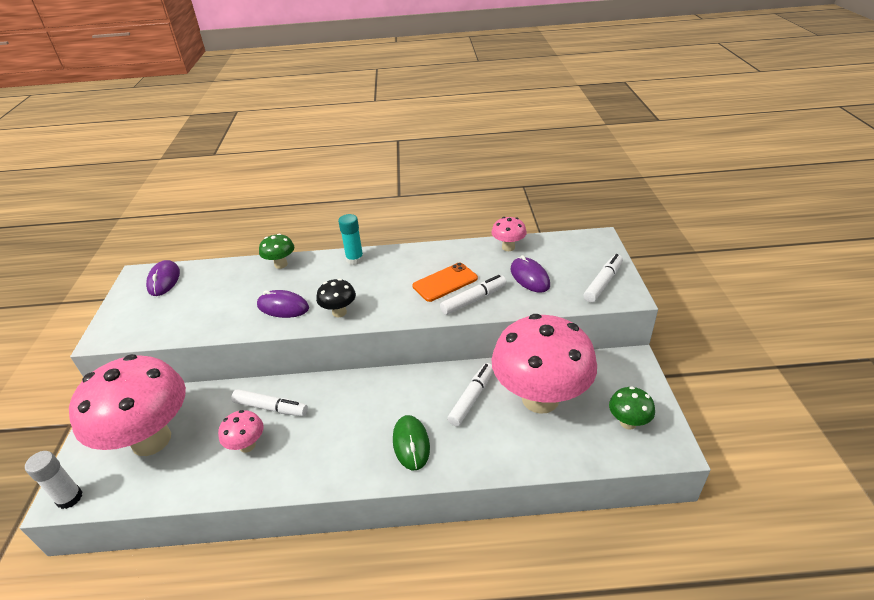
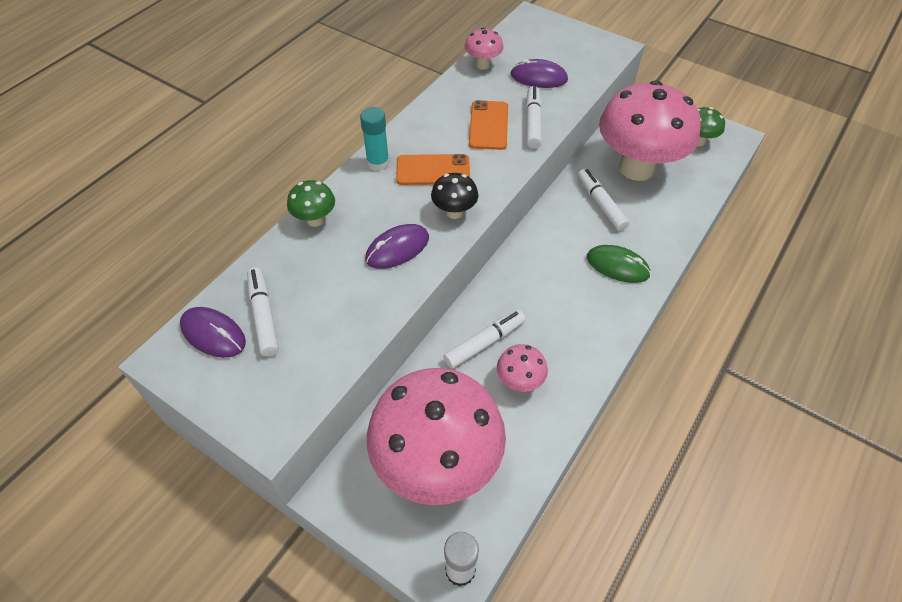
camera: 55 degrees left, 15 degrees up
white marker [584,254,623,303] -> white marker moved to [247,267,279,356]
none -> orange phone [396,154,470,185]

